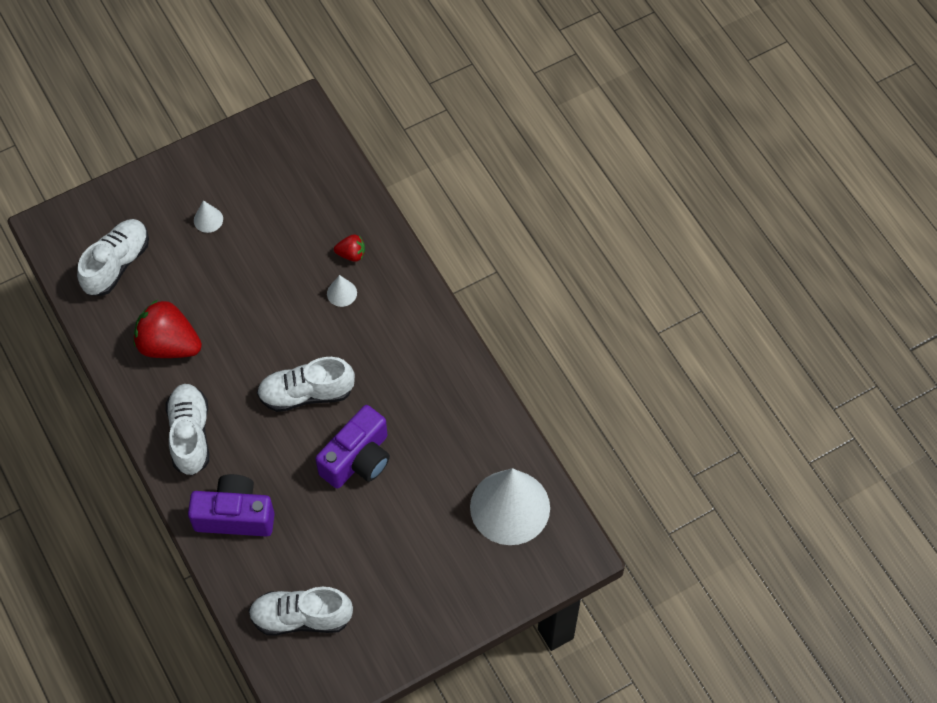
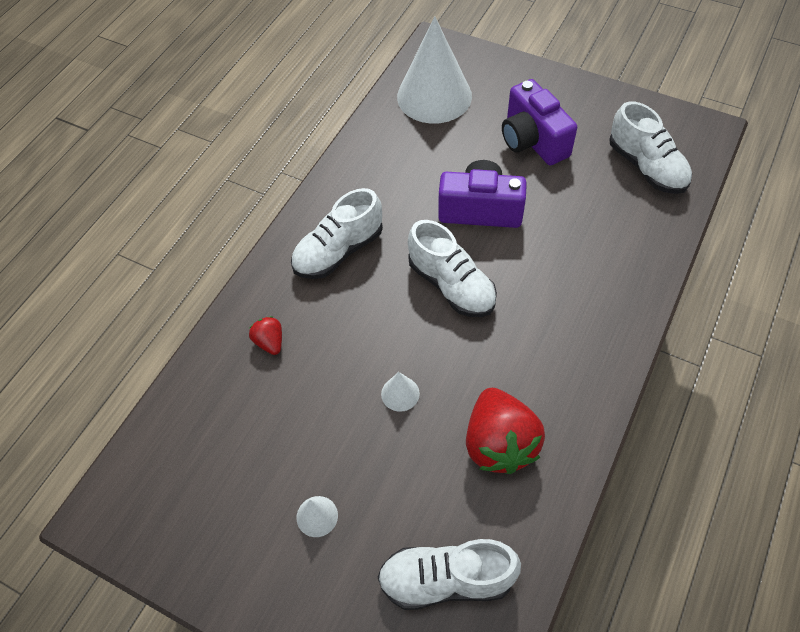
camera: 120 degrees left, 5 degrees down
white shoe [166,384,209,476] -> white shoe moved to [291,188,383,279]
purple camera [188,474,274,537] -> purple camera moved to [502,79,577,165]
white cone [327,275,357,307] -> white cone moved to [381,372,420,412]

